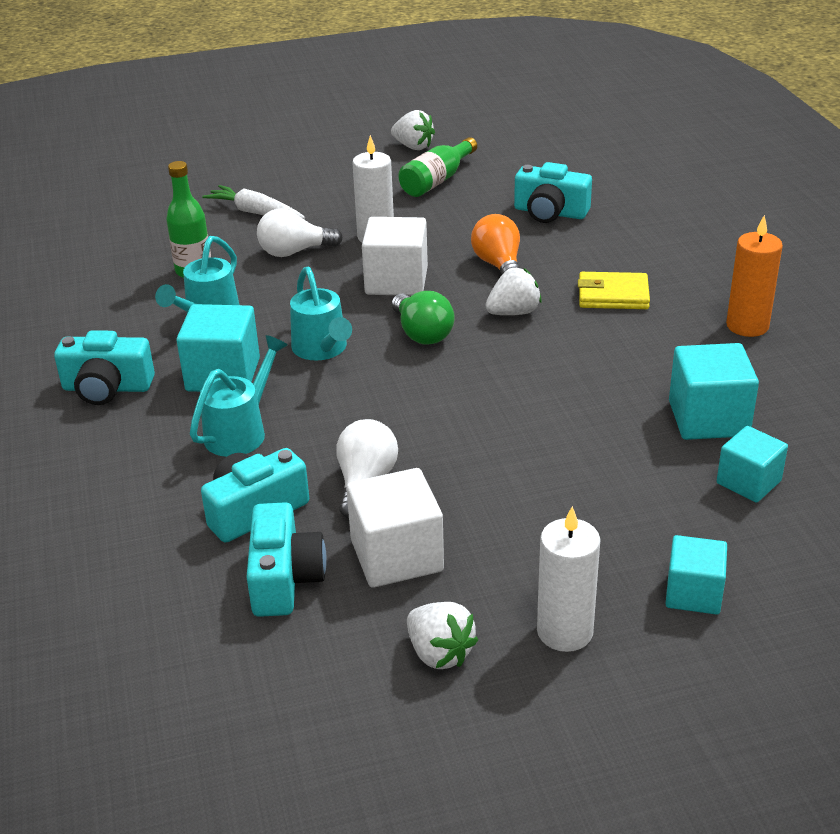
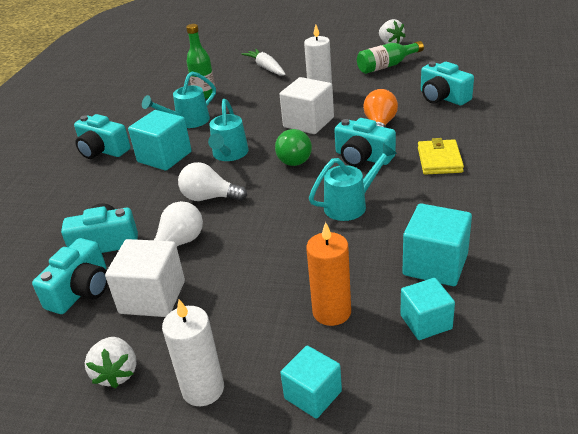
camera: 30 degrees right, 0 degrees up
turquoise watering can [190,335,288,457] -> turquoise watering can moved to [309,143,397,221]
white light bulb [257,208,343,257] -> white light bulb moved to [178,162,247,201]
white strawberry [485,268,542,315] -> turquoise camera [334,118,396,167]
yellow wallet [578,272,650,309] -> yellow wallet turned 60 degrees clockwise [418,138,464,175]
orange candle [726,215,783,337] -> orange candle moved to [306,222,351,326]

